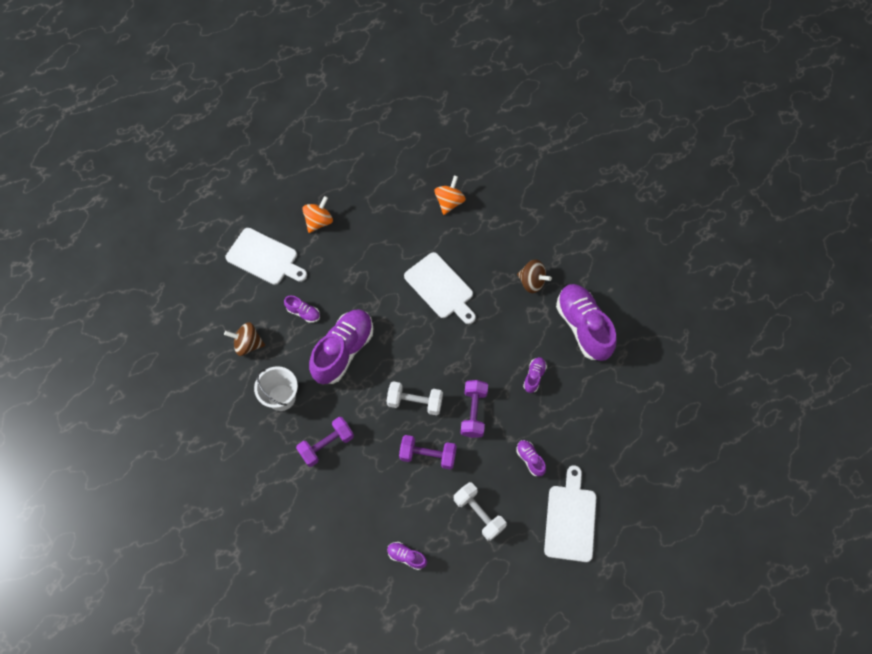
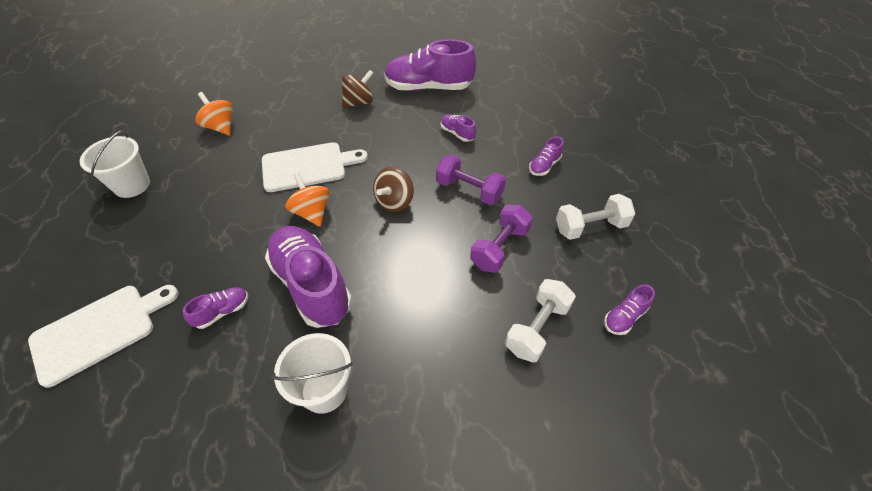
camera: 65 degrees left, 15 degrees down
brown spinning top [224,322,265,356] -> brown spinning top moved to [373,167,414,212]
purple dumbbell [296,417,354,467] -> none
orange spinning top [302,196,333,233] -> orange spinning top moved to [285,172,330,227]
white dumbbell [387,381,443,415] -> white dumbbell moved to [505,279,576,362]
purple shoe [516,440,546,476] -> purple shoe turned 45 degrees counterclockwise [529,136,564,176]
white cutting board [544,465,596,562] -> none
none -> white bucket [80,130,150,198]

